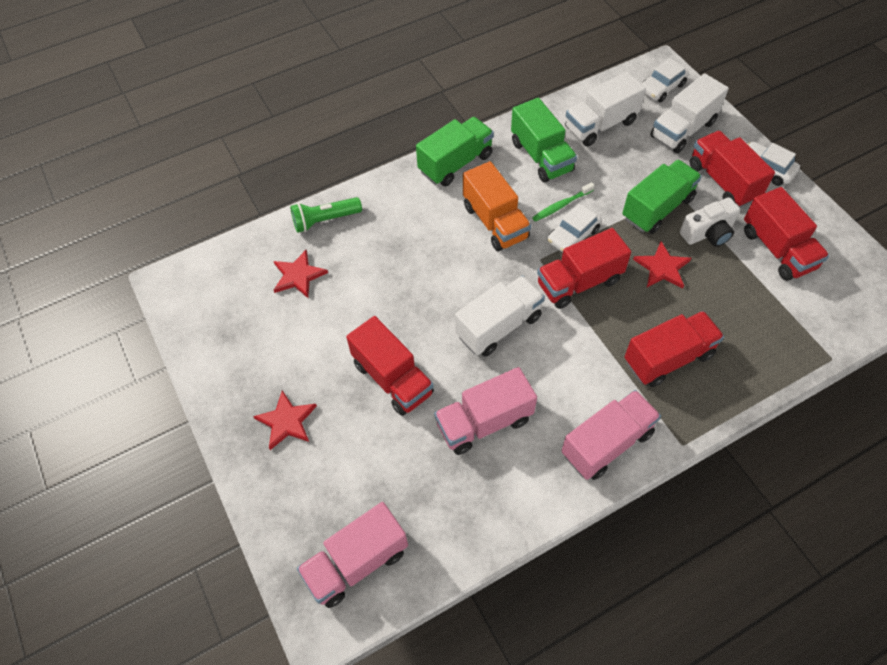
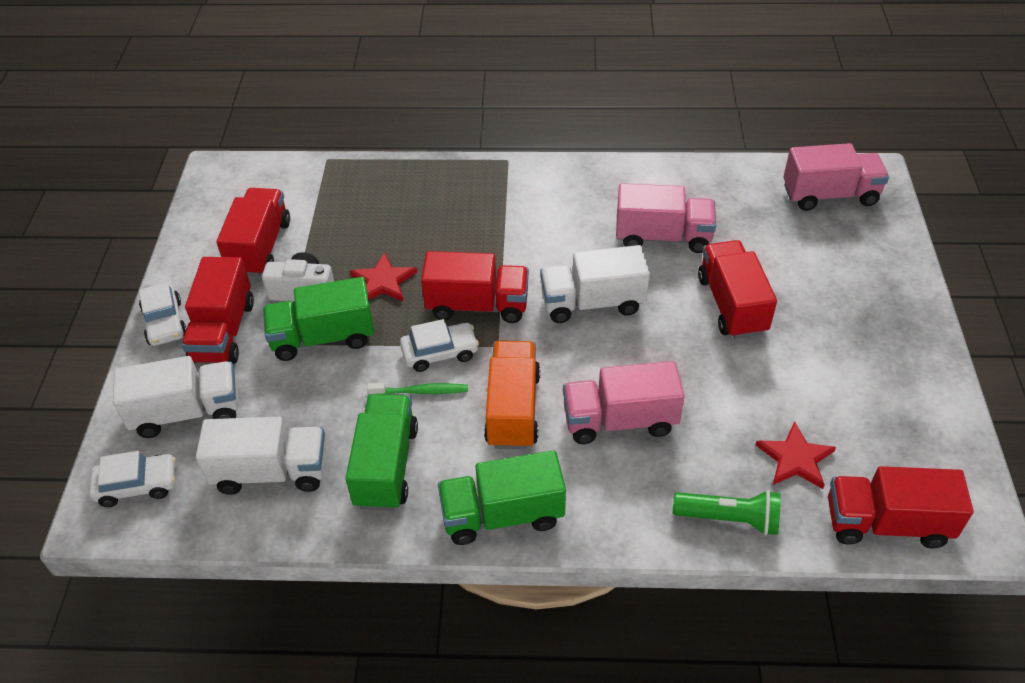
camera: 150 degrees left, 10 degrees down
red star [253,390,317,450] -> none
pink truck [561,390,661,480] -> pink truck moved to [563,361,685,444]
red truck [624,311,724,387] -> red truck moved to [828,466,974,548]

